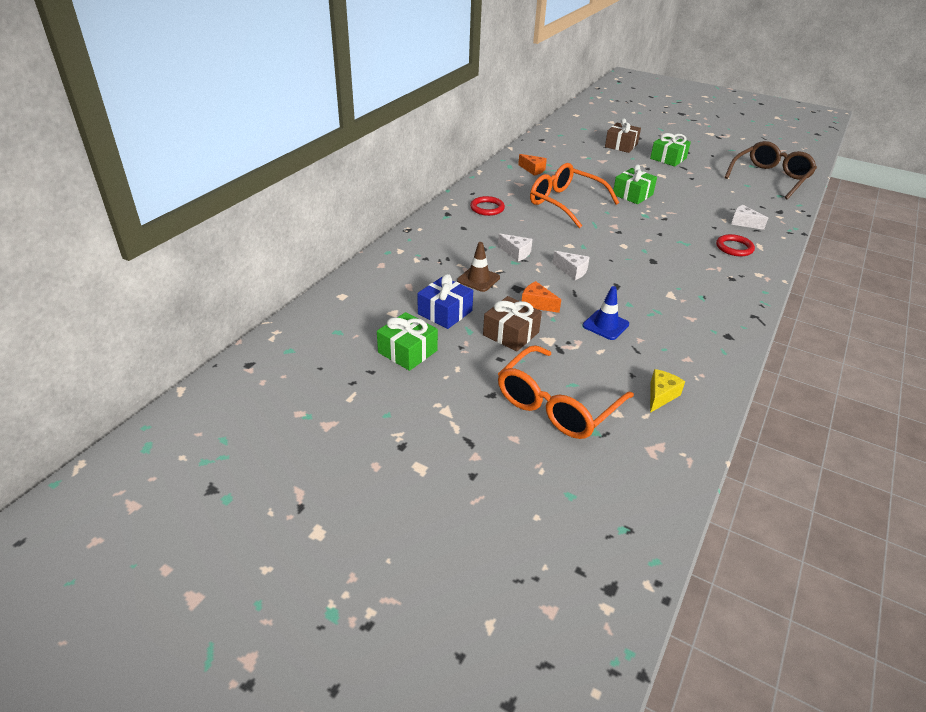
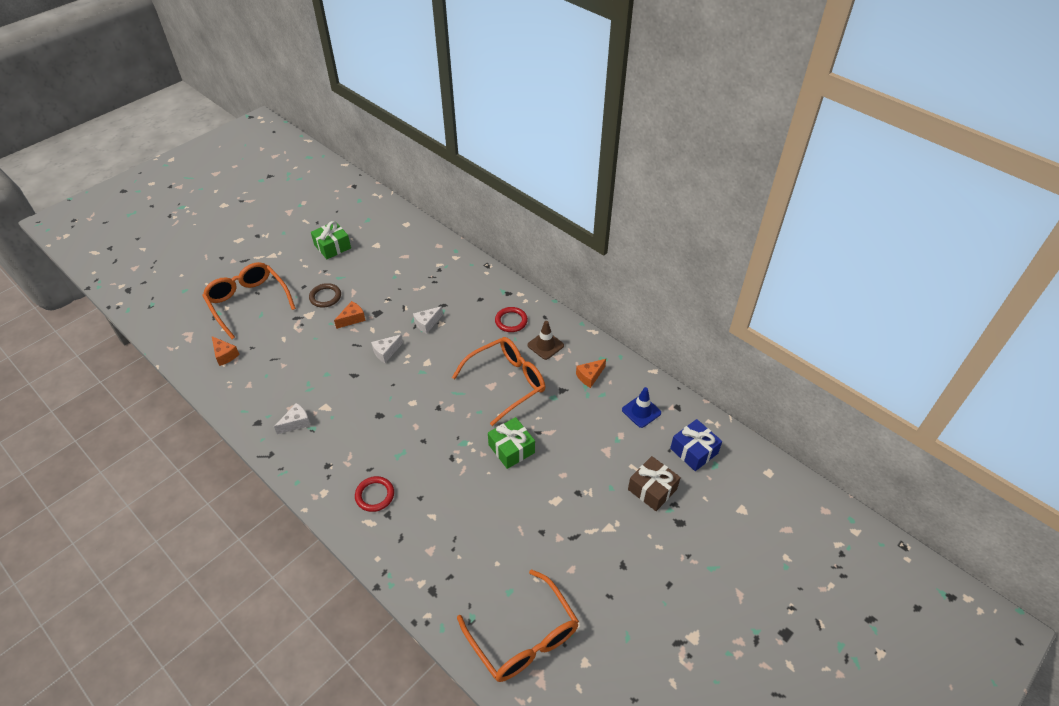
camera: 105 degrees right, 10 degrees up
blue gift [417,274,473,329] -> blue gift moved to [670,419,722,471]
brown traffic cone [457,242,500,292] -> brown traffic cone moved to [527,321,564,360]
brown gift [483,296,542,352] -> brown ring [309,283,341,308]
blue traffic cone [583,286,629,340] -> blue traffic cone moved to [622,387,661,428]
green gift [650,133,691,166] -> none
yellow cheese [650,369,685,413] -> orange cheese [212,336,240,366]
brown glasses [724,141,817,199] -> orange glasses [457,569,579,682]
white cheese [731,205,768,230] -> white cheese moved to [274,403,311,434]

